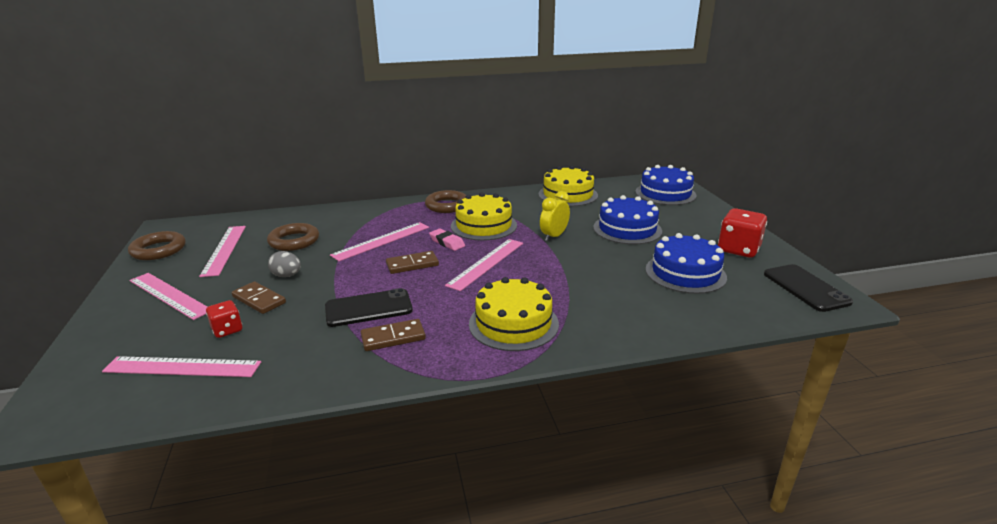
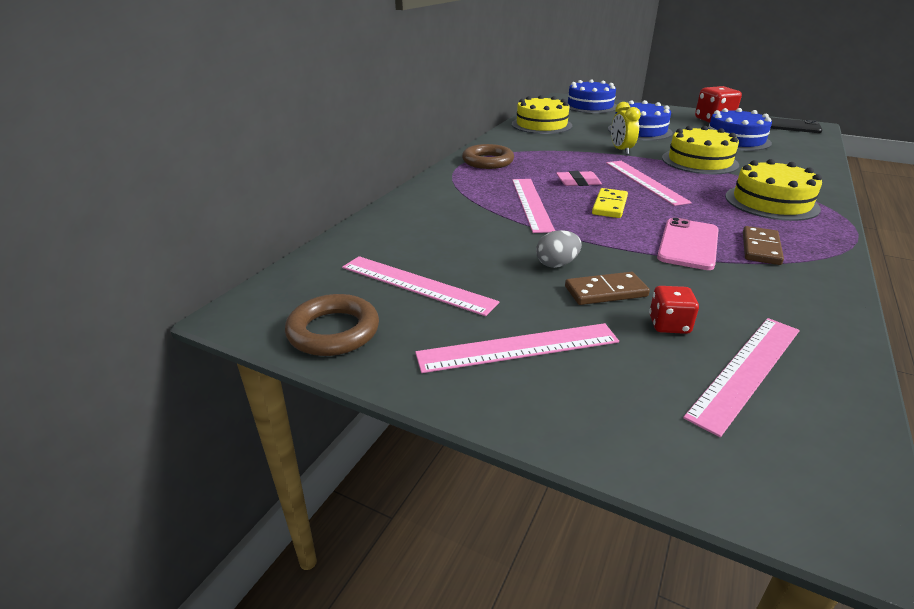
camera: 50 degrees left, 5 degrees up
brown ring [267,223,319,251] -> none
black phone [325,288,413,327] -> pink phone [657,217,719,270]
brown domino [386,251,439,274] -> yellow domino [592,188,628,218]
yellow cake [451,192,517,241] -> yellow cake moved to [662,126,739,174]

